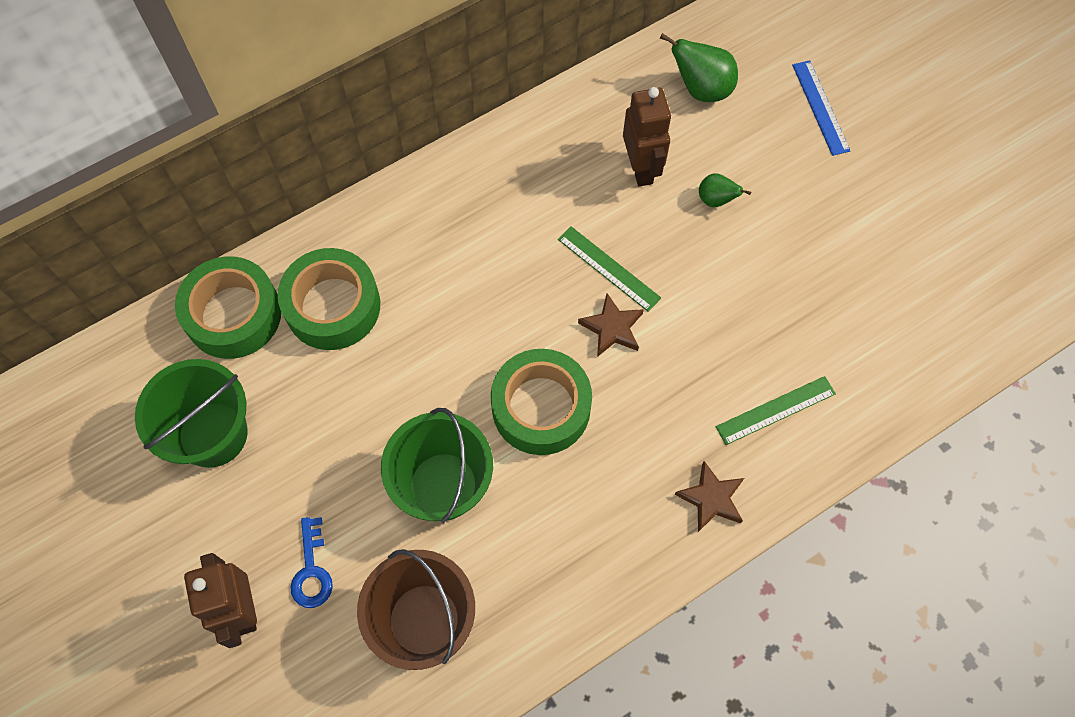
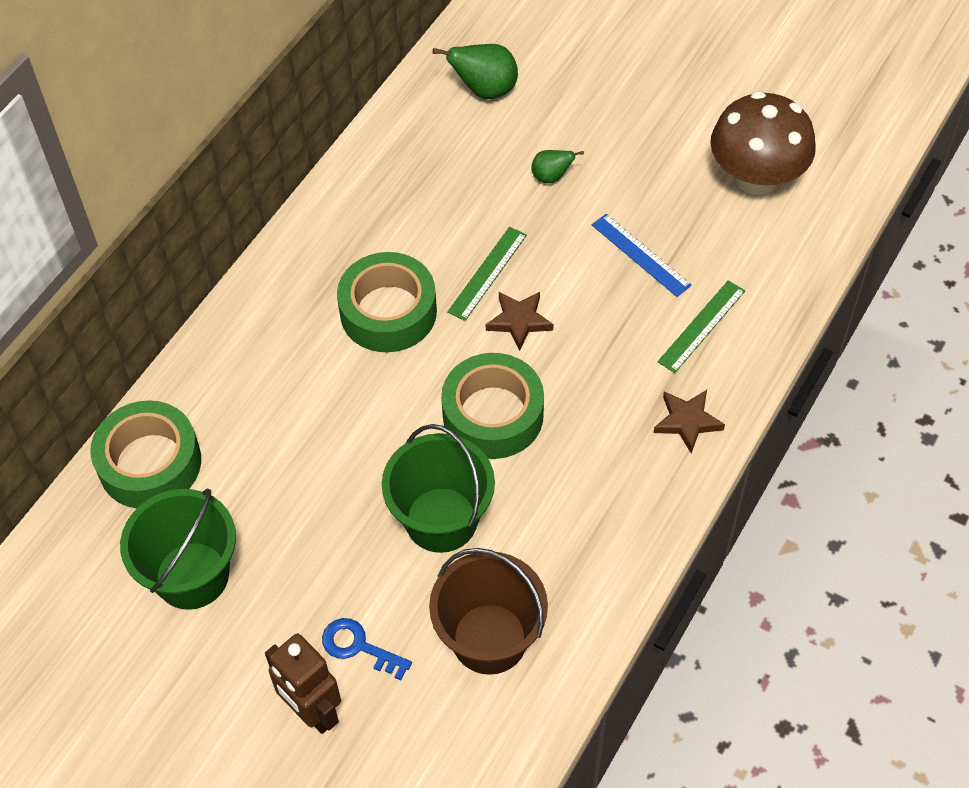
camera: 25 degrees left, 10 degrees down
green tape [278,248,380,350] -> green tape moved to [337,252,437,352]
blue key [290,517,333,608] -> blue key turned 150 degrees clockwise [322,618,412,680]
green ruler [558,226,661,312] -> green ruler turned 75 degrees counterclockwise [447,227,527,321]
brown robot [623,87,671,187] -> none
blue ruler [792,60,851,156] -> blue ruler moved to [592,214,692,297]
none -> brown mushroom [710,91,816,195]

